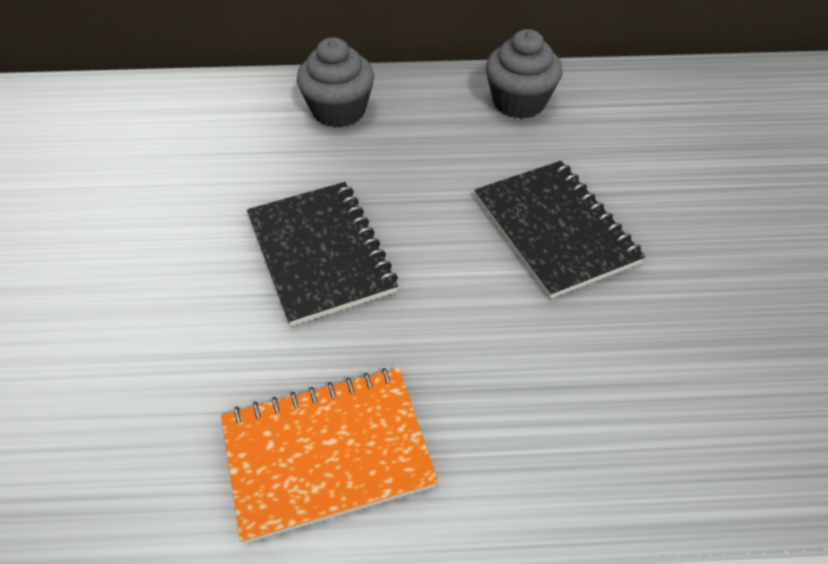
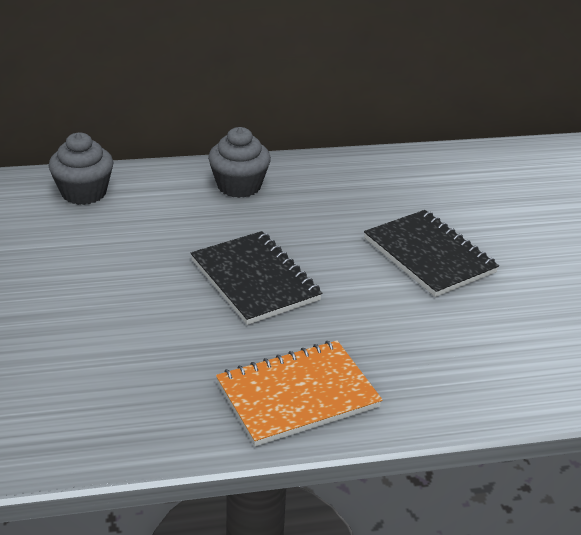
camera: 10 degrees left, 15 degrees down
grey cupcake [486,29,563,119] -> grey cupcake moved to [49,133,113,205]

